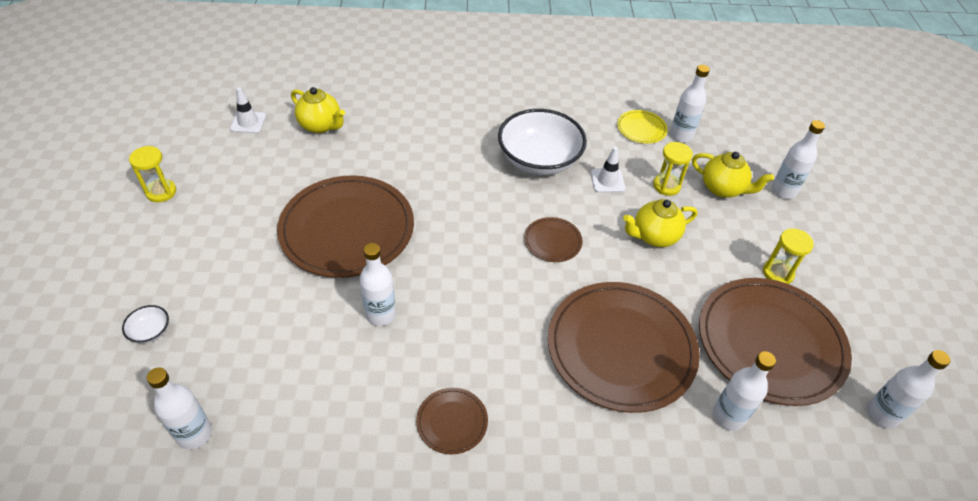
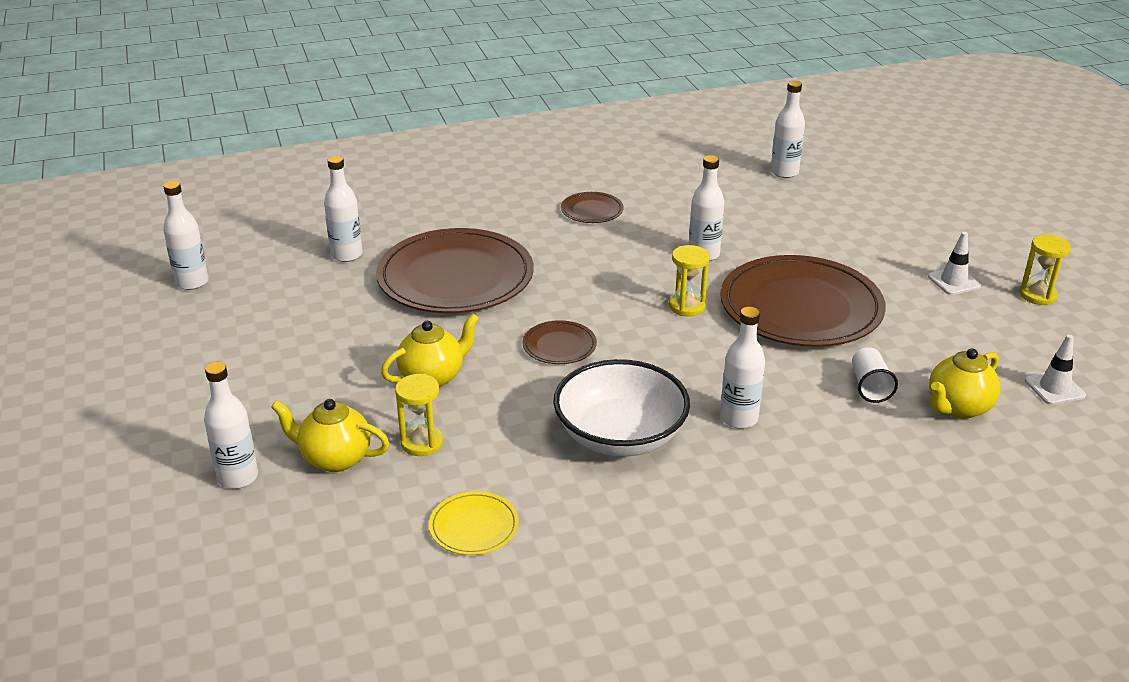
camera: 165 degrees right, 15 degrees down
white bowl [122,305,169,343] -> none
yellow teapot [291,87,345,133] -> yellow teapot turned 60 degrees counterclockwise [929,348,1000,419]
white traffic cone [591,147,625,193] -> white traffic cone moved to [928,232,981,295]
white bottle [670,65,710,143] -> white bottle moved to [720,307,765,429]
brown plate [699,278,852,406] -> none
yellow hourglass [763,228,814,284] -> yellow hourglass moved to [669,245,709,317]
none -> white cup [852,347,898,403]

